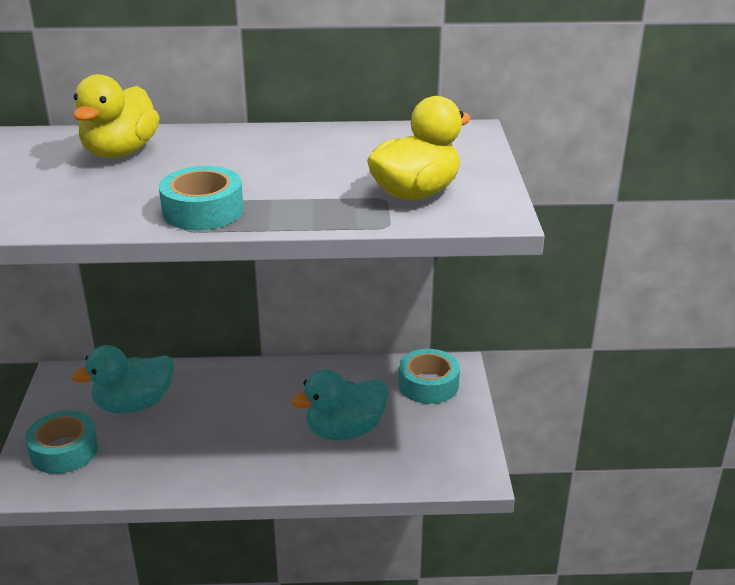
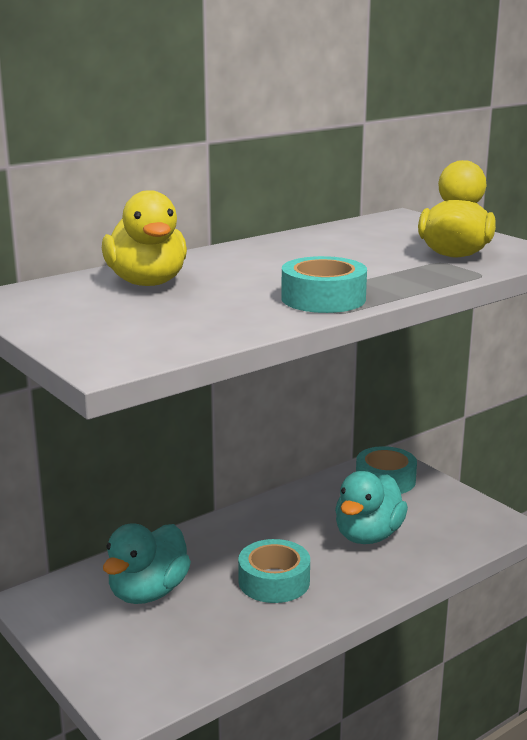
camera: 35 degrees left, 10 degrees down
turquoise tape [25,411,98,474] -> turquoise tape moved to [238,539,310,603]

